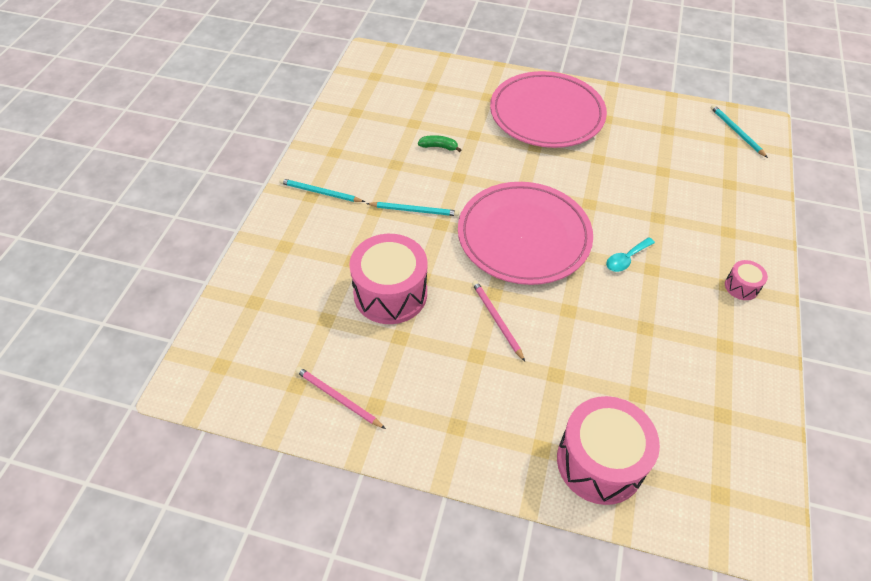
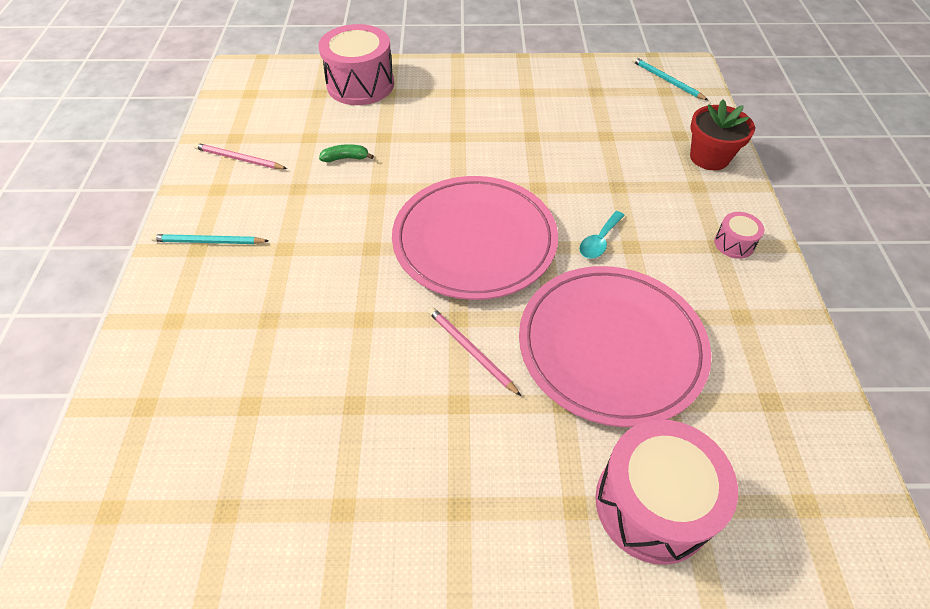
camera: 15 degrees left, 0 degrees up
pink pencil [295,367,386,429] -> pink pencil moved to [194,143,287,169]
pink drum [349,234,427,324] -> pink drum moved to [318,24,394,105]
turquoise pencil [366,202,459,216] -> none
pink plate [490,71,607,148] -> pink plate moved to [519,266,712,427]
none -> red flower pot [690,99,755,170]

